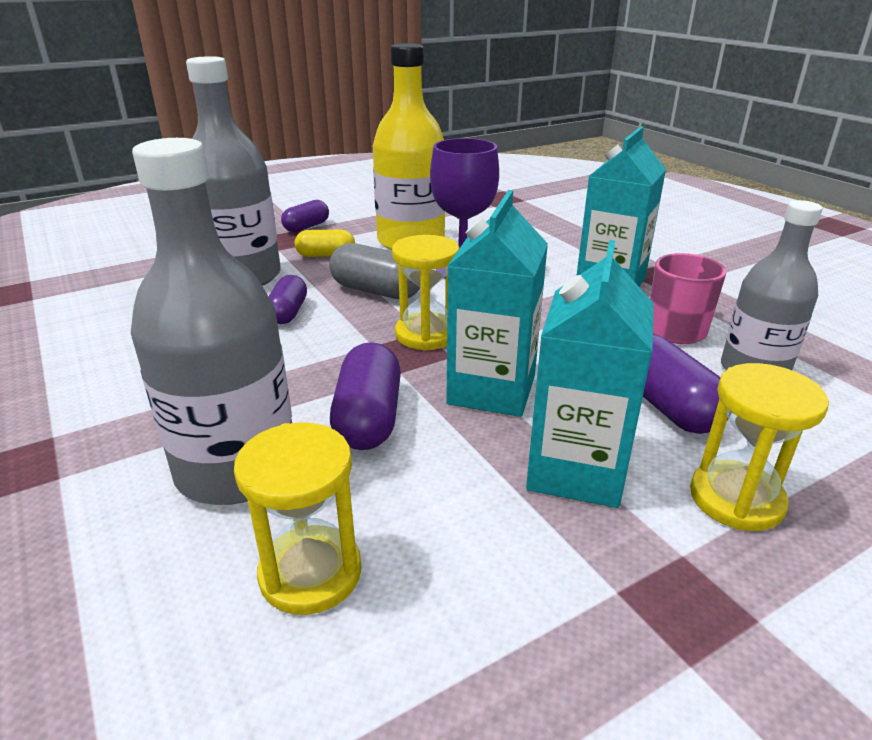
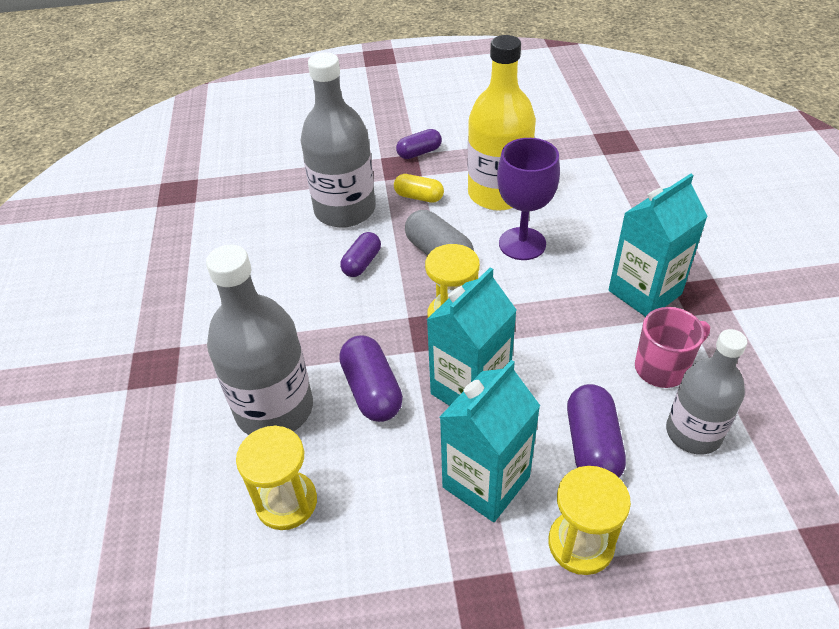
camera: 25 degrees right, 15 degrees up
purple capsule [330,342,401,450] -> purple capsule turned 45 degrees counterclockwise [339,336,403,422]

